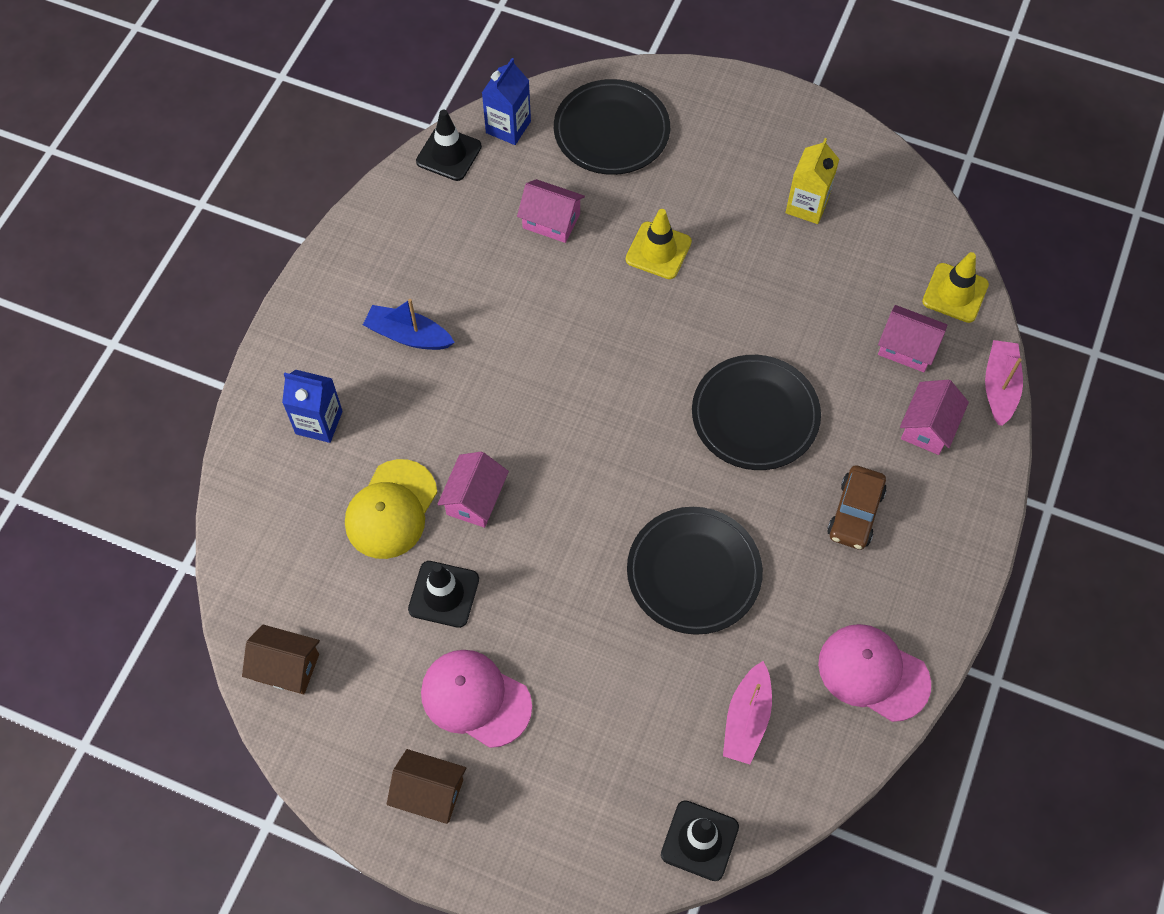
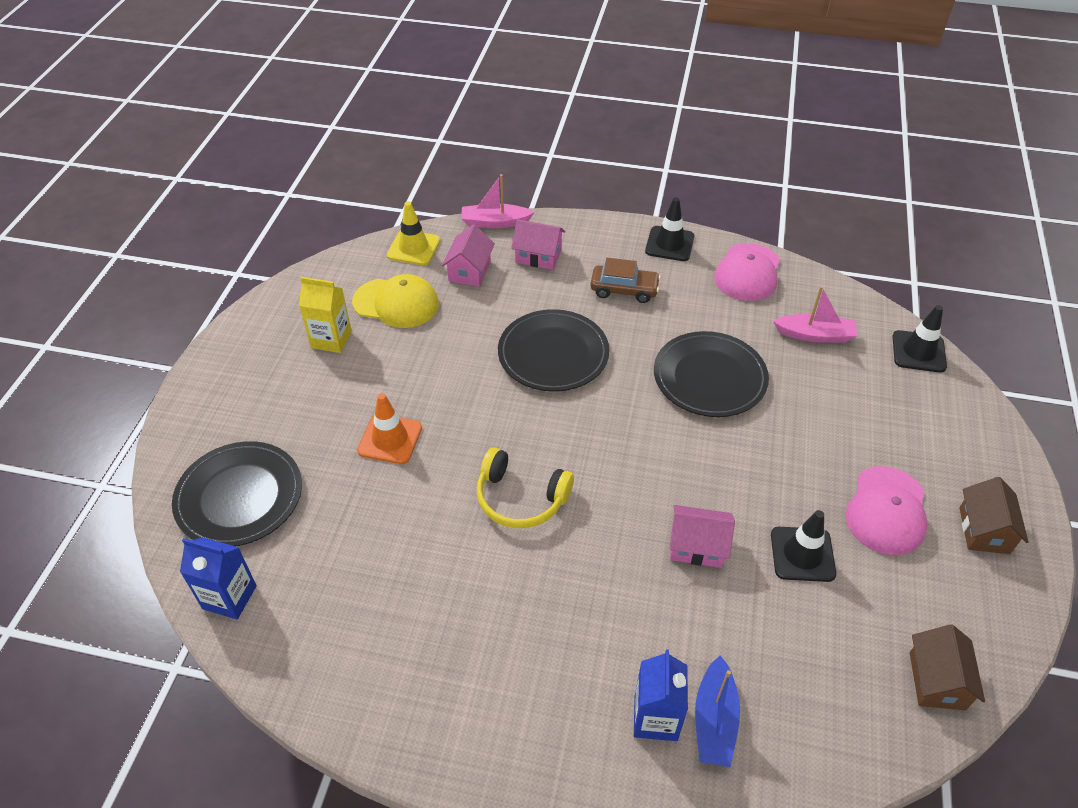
camera: 100 degrees left, 15 degrees down
yellow cap [345,459,437,559] -> yellow cap moved to [352,274,439,328]
blue boat [363,299,455,350] -> blue boat moved to [695,655,740,767]
black traffic cone [416,110,482,181] -> black traffic cone moved to [645,197,695,261]
pink house [517,179,585,243] -> none
yellow traffic cone [626,209,692,279] -> orange traffic cone [357,393,422,464]
none -> yellow headphones [477,448,574,528]

